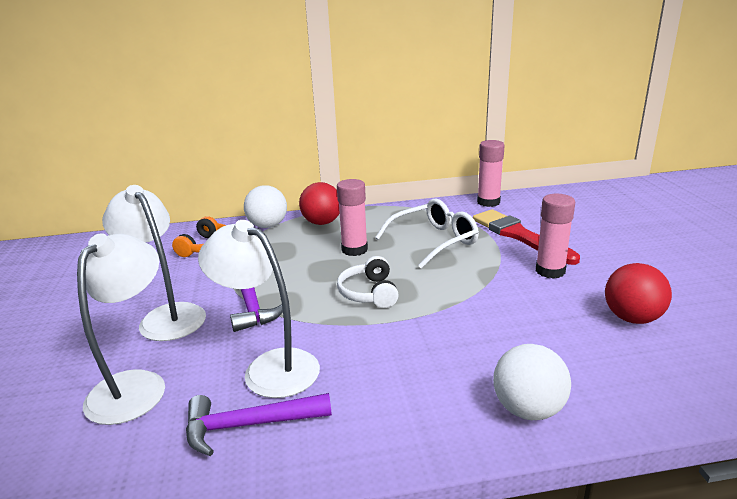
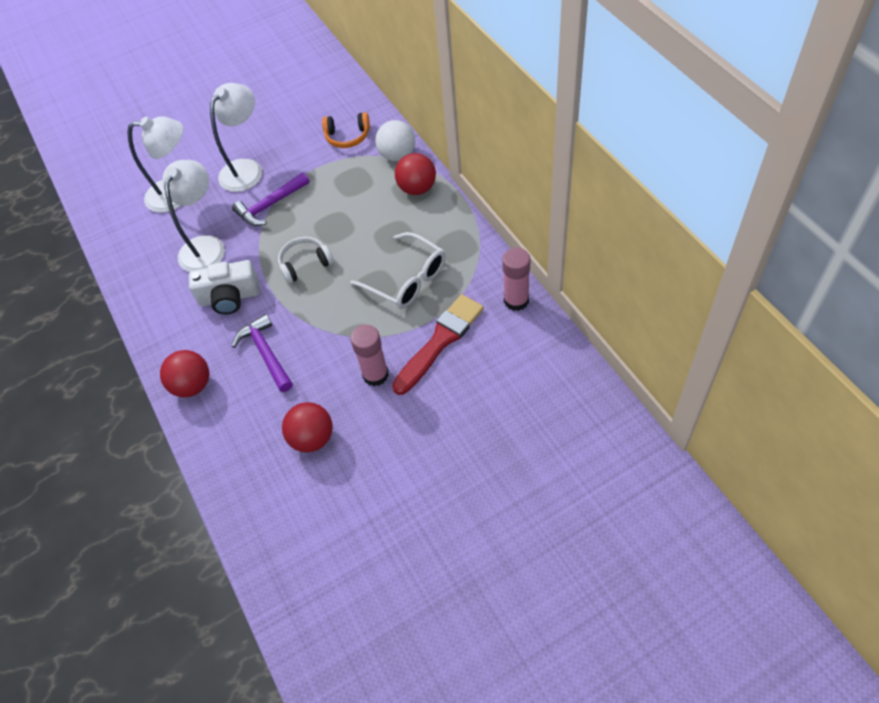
camera: 75 degrees right, 30 degrees up
purple hammer [186,393,332,456] -> purple hammer moved to [232,314,293,392]
pink glue stick [337,179,368,256] -> none
white ball [493,344,571,420] -> red ball [160,350,209,397]
none -> white camera [189,260,260,314]

